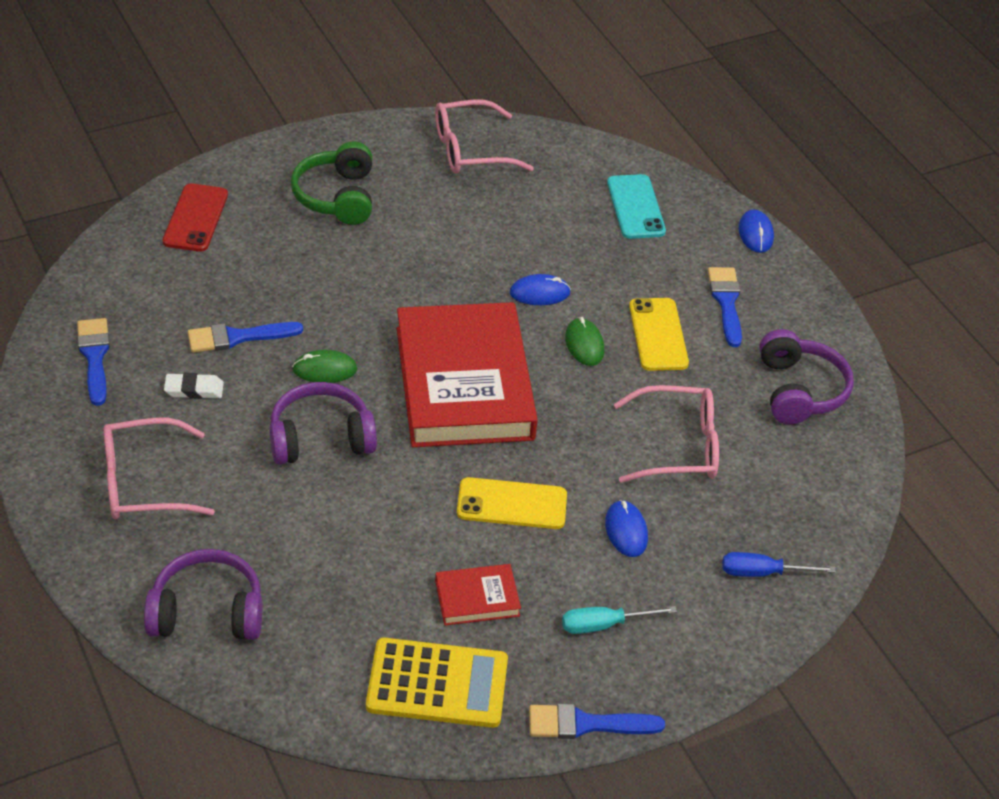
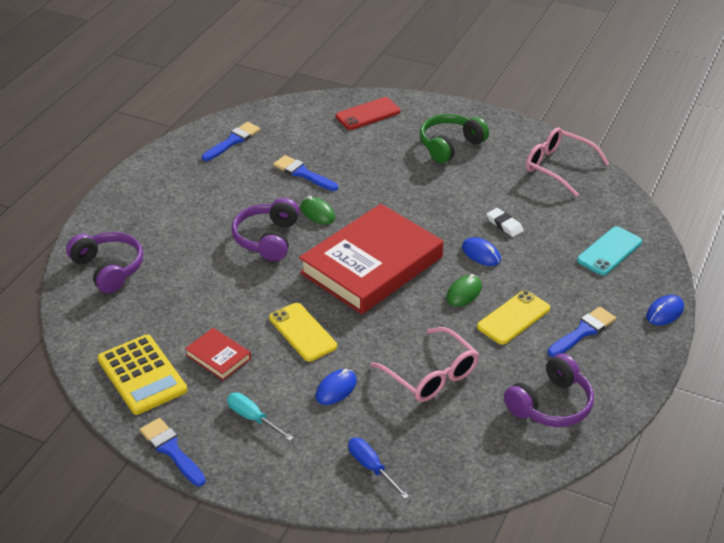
camera: 55 degrees right, 5 degrees down
pink glasses [104,418,215,519] -> none
white eraser [164,373,224,399] -> white eraser moved to [487,208,524,237]
purple headphones [269,382,377,465] -> purple headphones turned 120 degrees counterclockwise [231,198,299,261]

